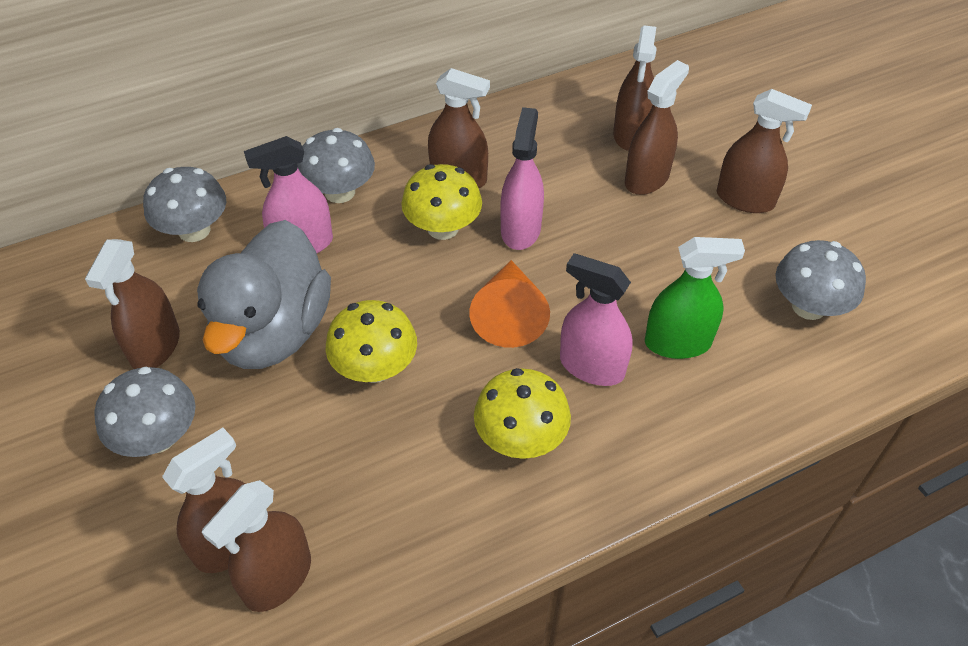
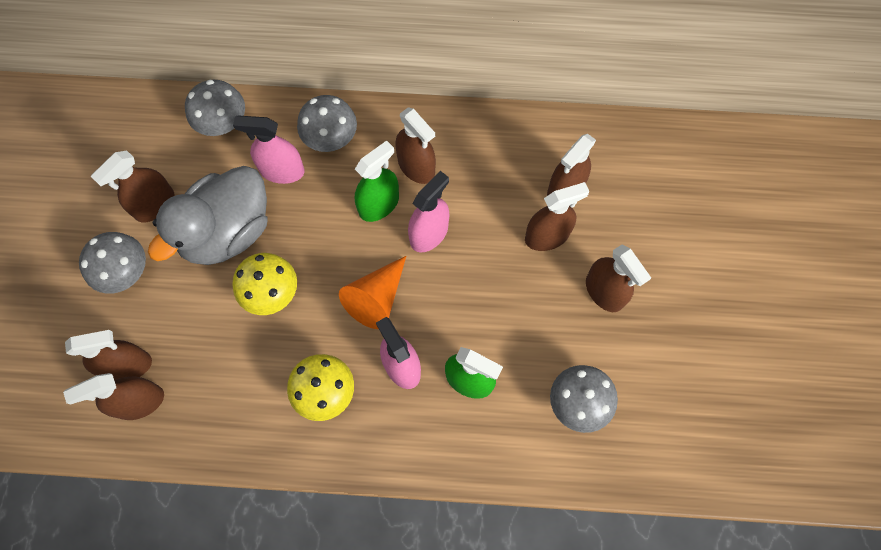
camera: 30 degrees right, 20 degrees up
yellow mushroom [401,164,482,240] -> green spray bottle [355,140,399,222]

